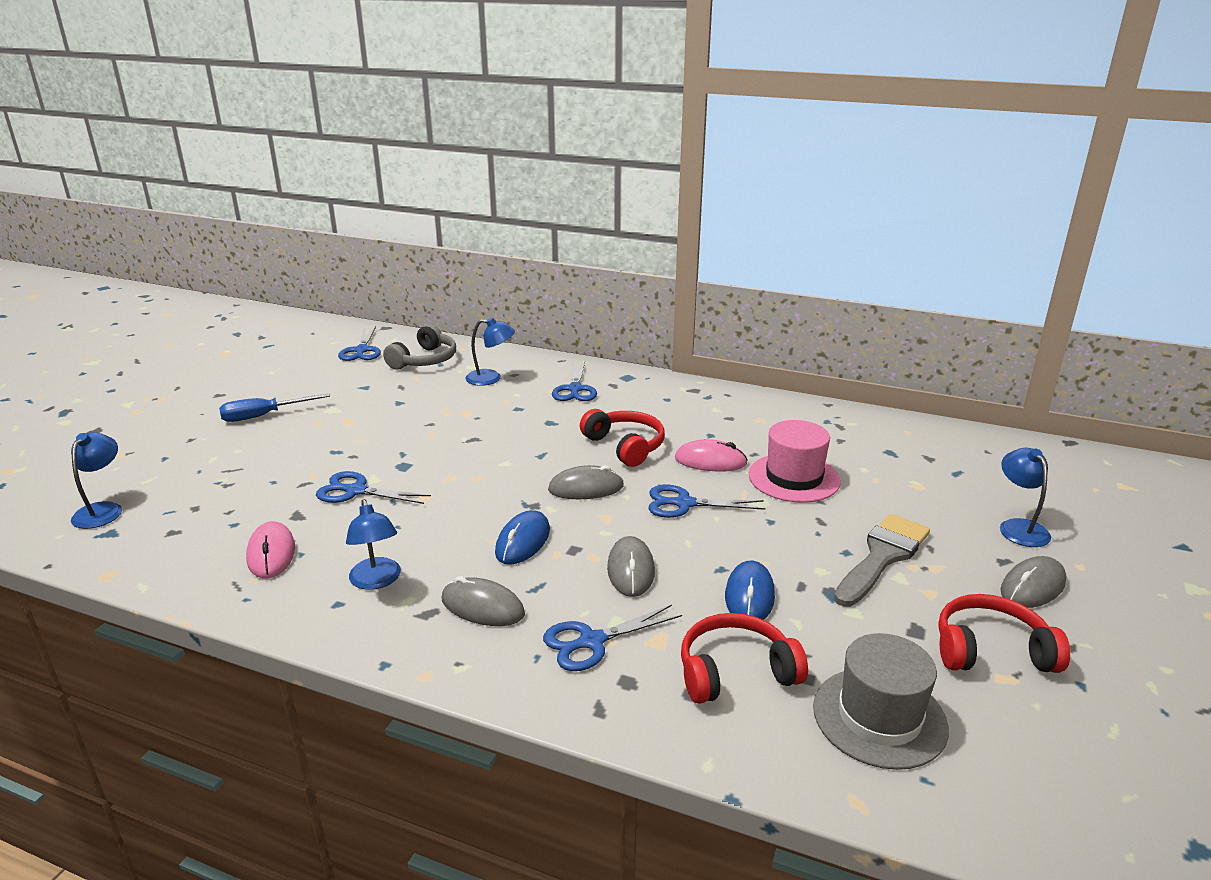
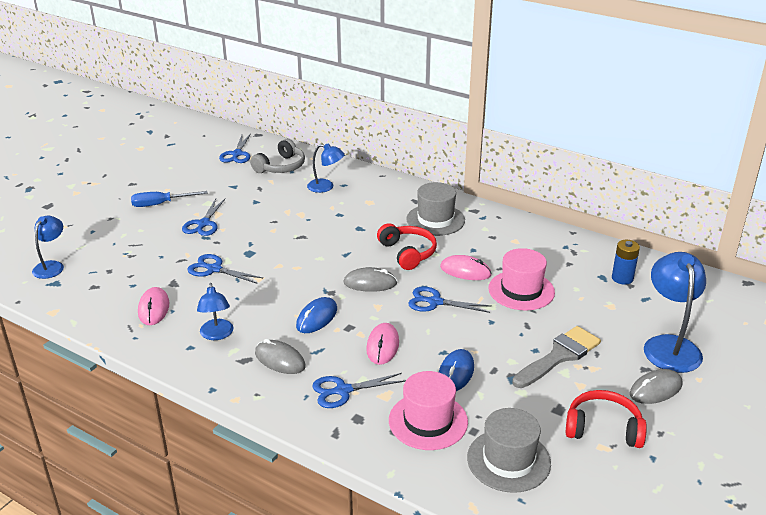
camera: 10 degrees right, 5 degrees up
blue scissors [552,362,597,401] -> blue scissors moved to [182,198,226,236]
grey mouse [607,536,655,597] -> pink mouse [366,323,399,365]
red headphones [681,613,808,704] -> pink hat [389,371,468,450]
blue lamp [1000,448,1051,547] -> blue lamp [644,252,706,373], size x1.66
none -> grey hat [406,182,465,236]
none -> blue battery [612,240,640,285]

